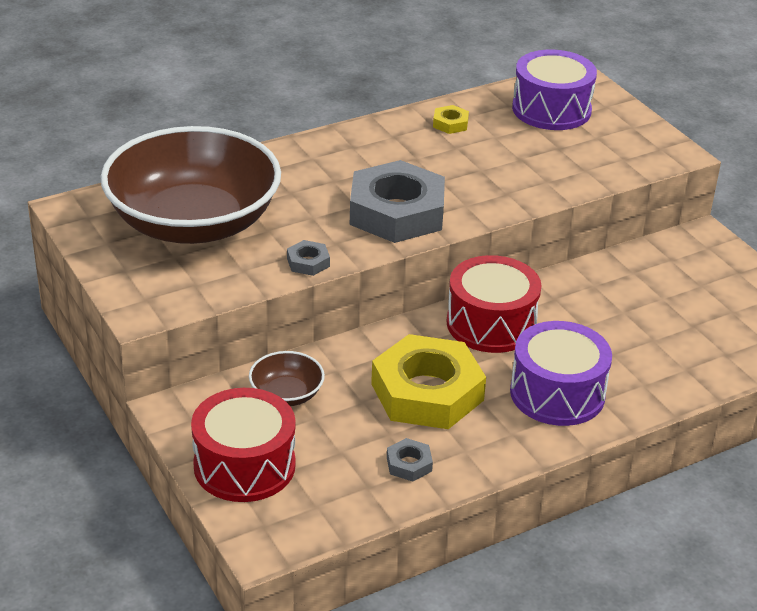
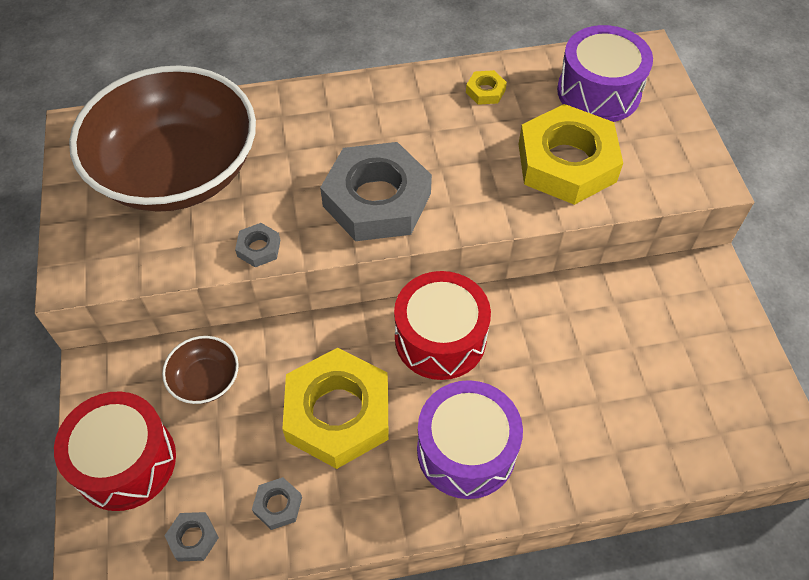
camera: 20 degrees right, 20 degrees up
none -> grey nut [164,512,219,562]
none -> yellow nut [518,104,623,205]

